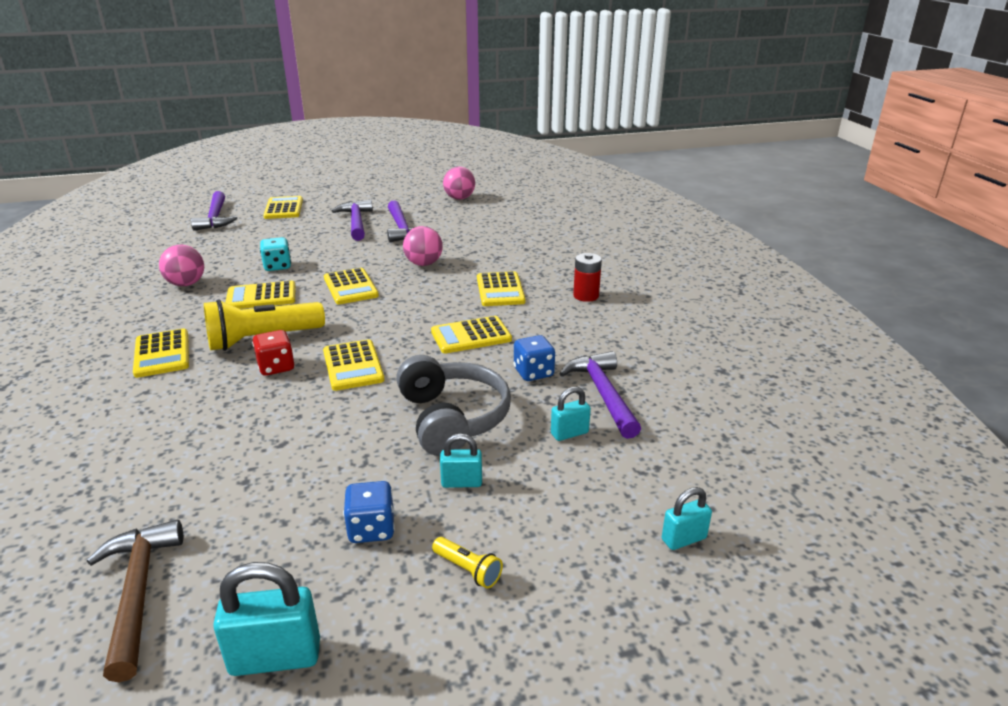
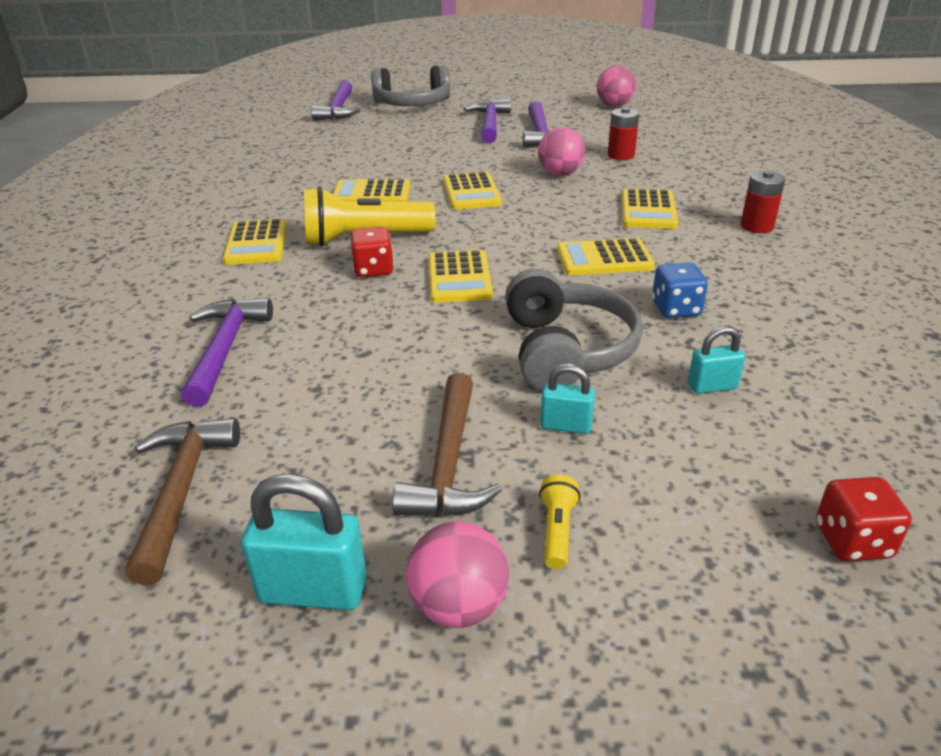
camera: 15 degrees right, 5 degrees up
pink ball [159,245,204,286] -> pink ball moved to [406,522,509,628]
turquoise dice [260,237,291,271] -> none
yellow calculator [263,196,303,219] -> grey headphones [371,65,450,106]
blue dice [343,481,395,543] -> brown hammer [392,373,502,516]
yellow flashlight [432,537,503,589] -> yellow flashlight turned 135 degrees counterclockwise [539,475,580,569]
purple hammer [560,351,641,439] -> purple hammer moved to [181,298,273,407]
turquoise padlock [662,487,712,550] -> red dice [816,477,912,561]
none -> red battery [608,107,639,160]

